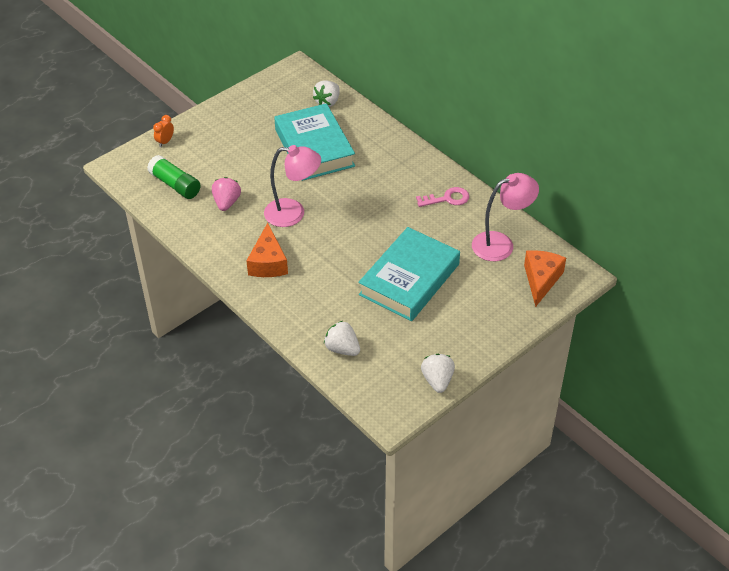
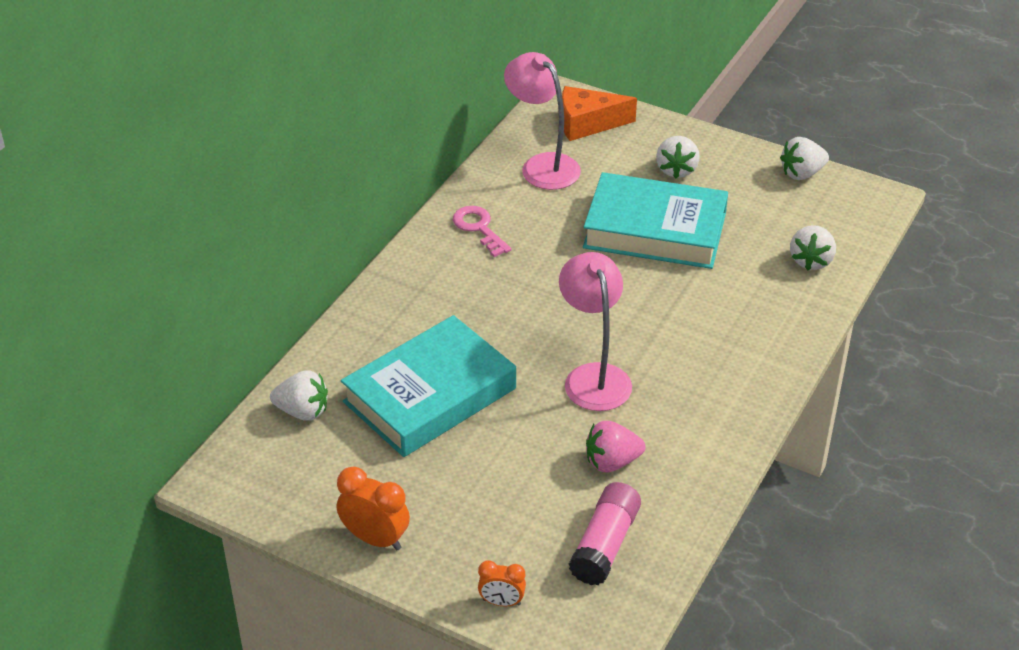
camera: 110 degrees left, 5 degrees down
green glue stick [147,155,201,199] -> pink glue stick [569,482,641,585]
orange cheese [246,223,288,277] -> none
none -> orange clock [337,466,410,550]
none -> white strawberry [656,136,700,178]

